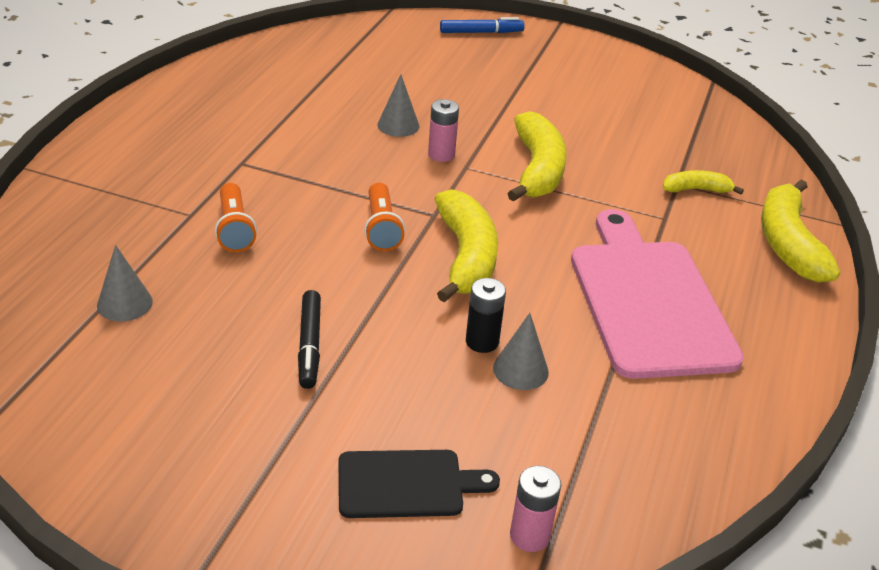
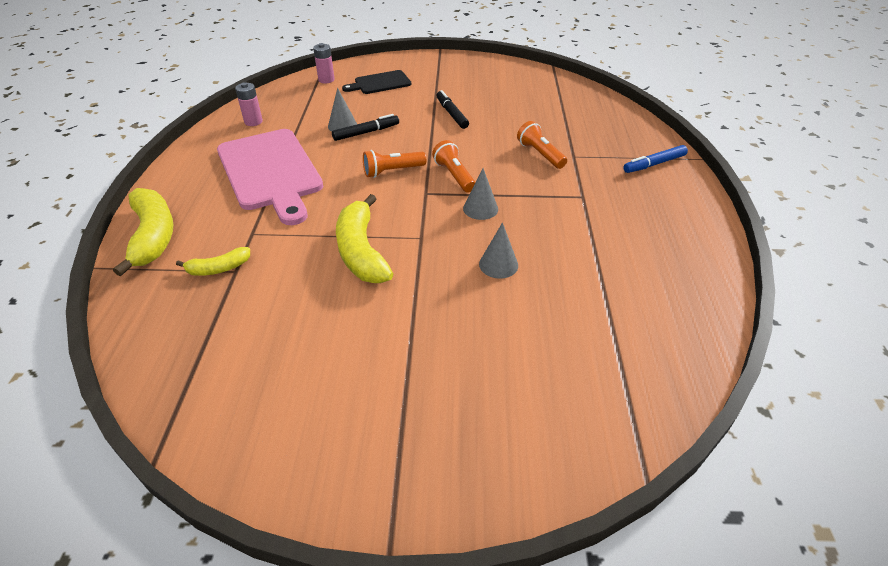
camera: 165 degrees right, 5 degrees up
grey cone [97,245,153,321] -> grey cone moved to [463,168,498,220]
pink battery [428,99,459,162] -> pink battery moved to [235,82,263,126]
yellow banana [435,189,498,303] -> orange flashlight [363,150,426,178]
blue marker [440,17,525,33] -> blue marker moved to [623,145,688,173]
black battery [466,278,506,353] -> black marker [332,114,399,141]

